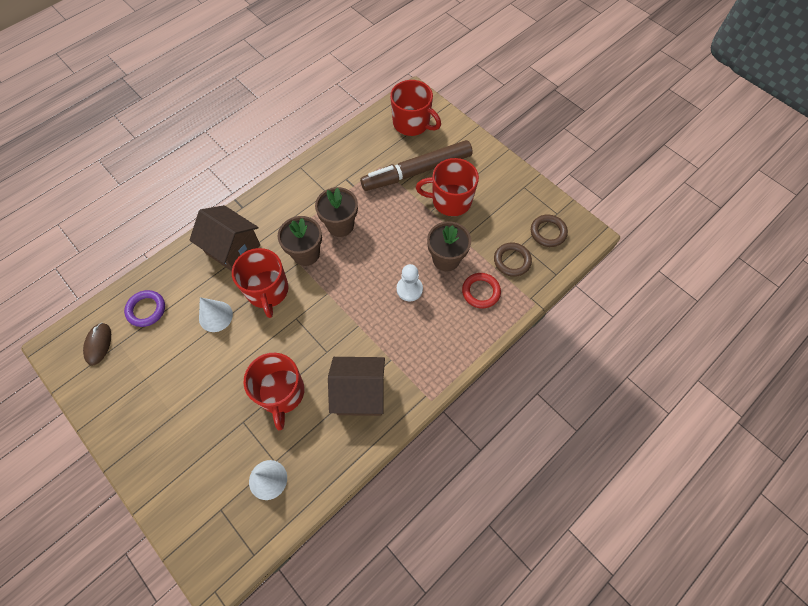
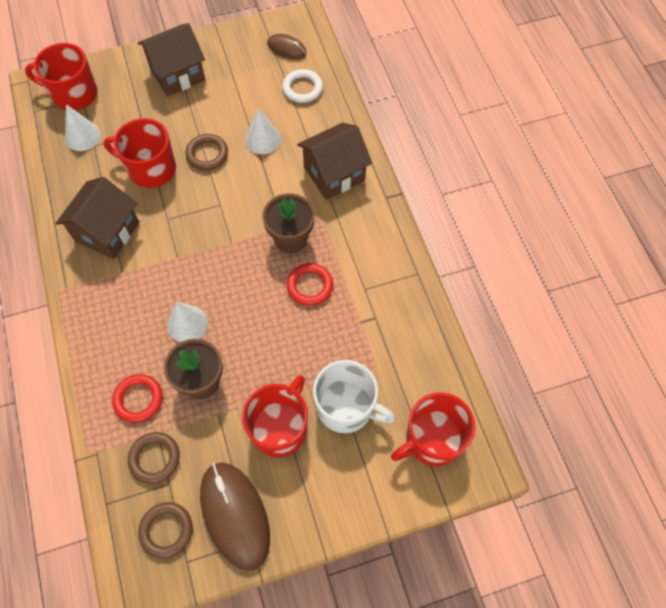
camera: 115 degrees right, 0 degrees up
purple ring [124,290,165,327] -> white ring [282,69,323,103]
red mug [232,248,289,318] -> red mug moved to [25,43,97,110]
brown flower pot [315,187,358,237] -> red ring [287,263,333,306]
brown marker [360,140,473,191] -> white mug [313,360,395,433]
white pawn [397,264,423,302] -> white cone [168,302,208,342]
none -> brown house [138,23,205,96]
none -> brown ring [186,134,228,170]
none -> brown mouse [200,462,270,571]

